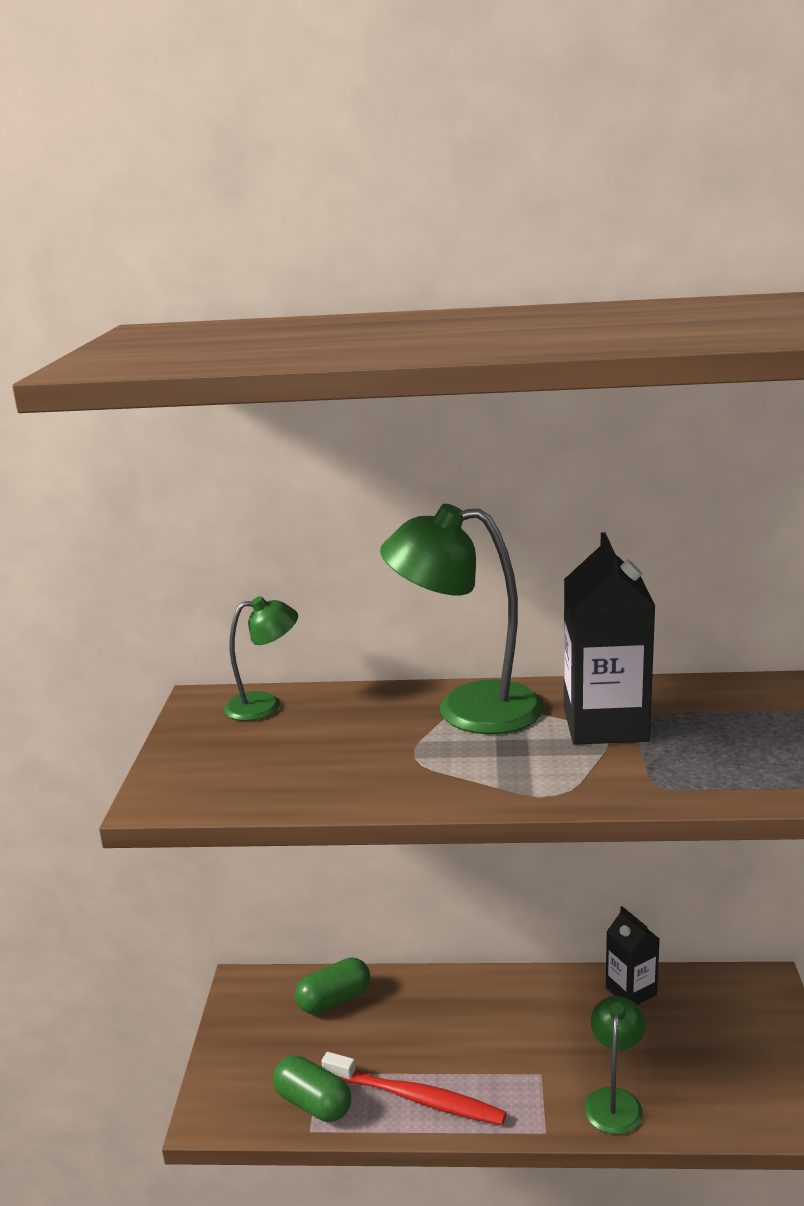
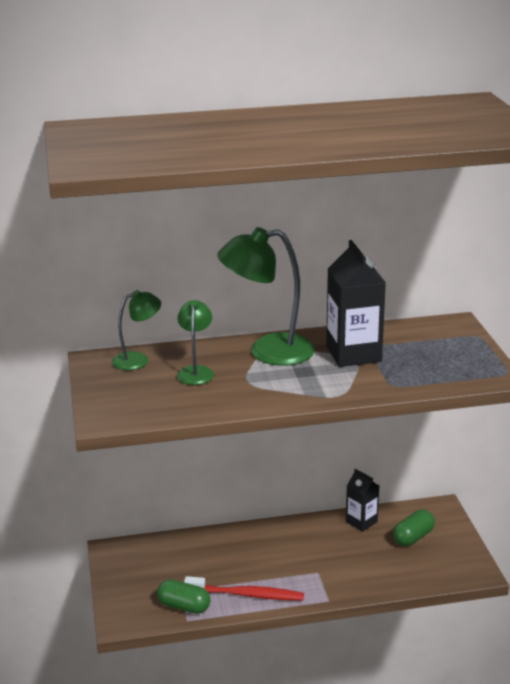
camera: 15 degrees left, 5 degrees up
green capsule [295,957,370,1014] -> green capsule moved to [393,510,435,546]
green lamp [584,996,645,1135] -> green lamp moved to [177,300,214,385]

